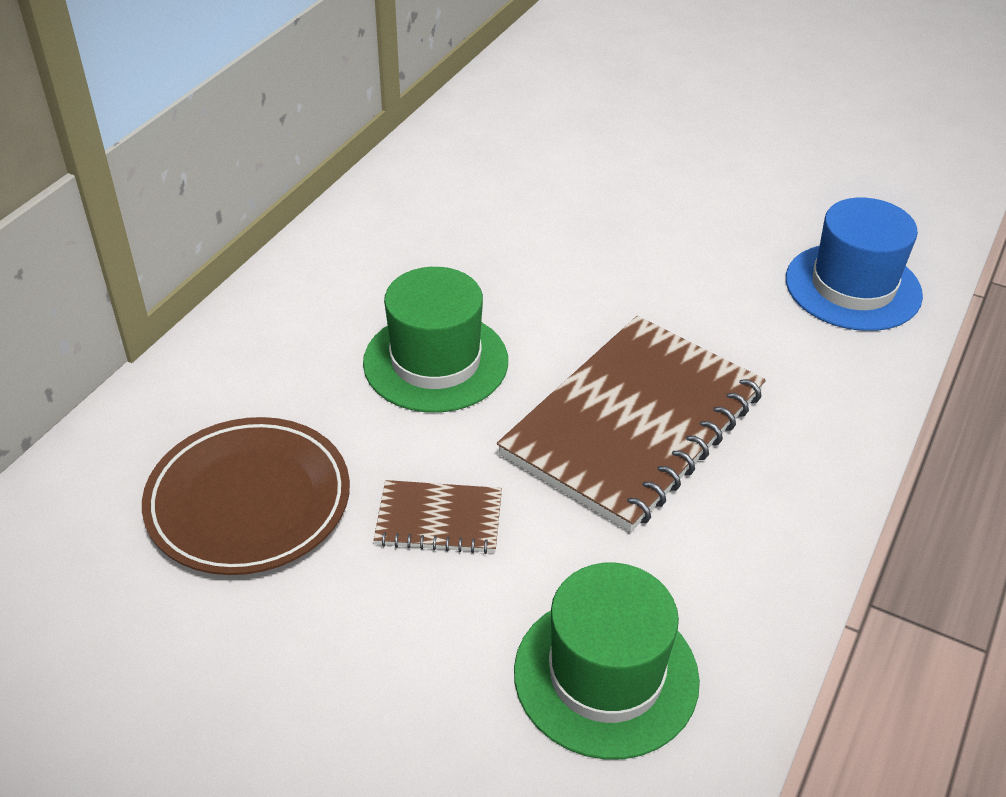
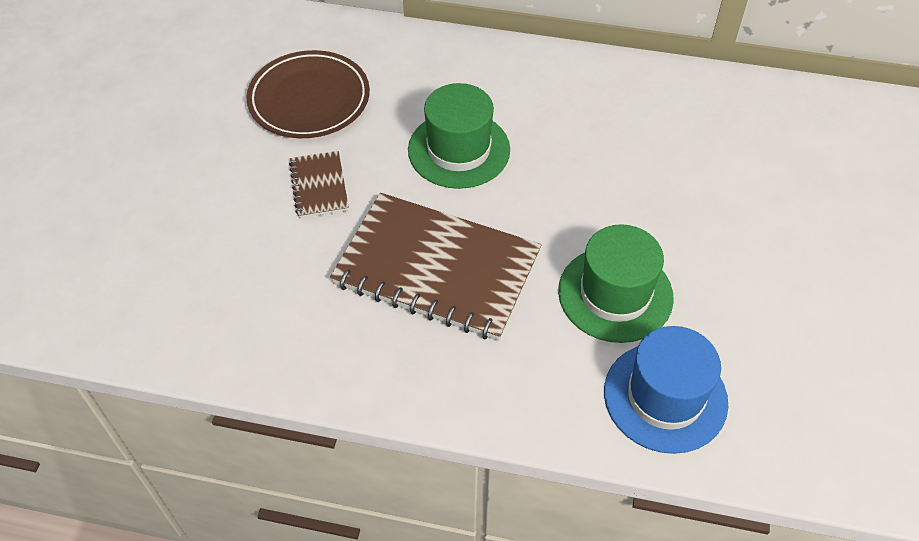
camera: 75 degrees right, 10 degrees up
green hat [514,563,700,760] -> green hat moved to [558,224,674,343]

